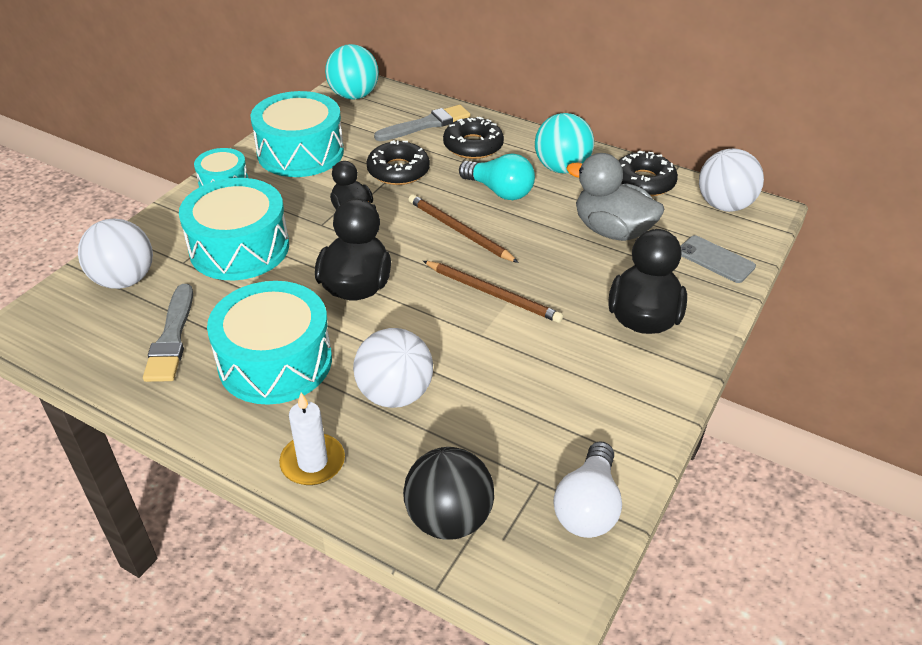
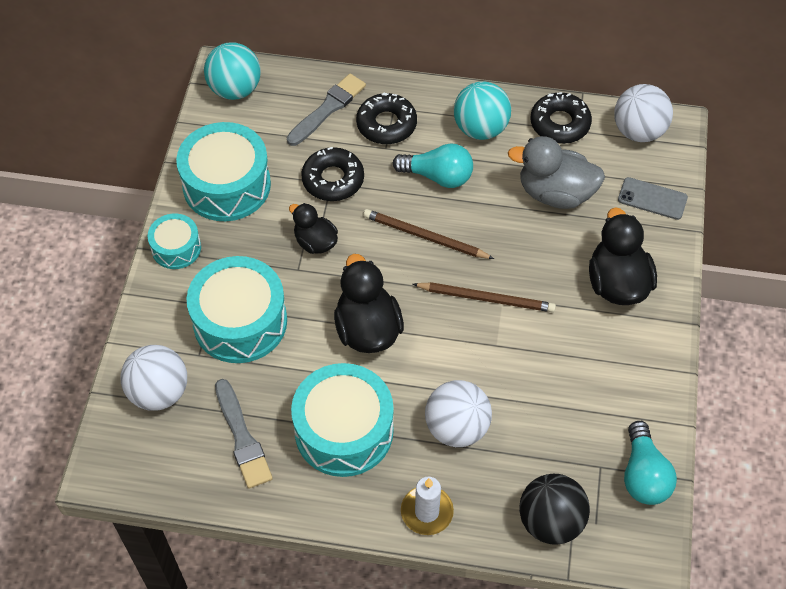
camera: 20 degrees left, 15 degrees up
white light bulb [553,441,622,538] -> turquoise light bulb [624,421,677,505]

